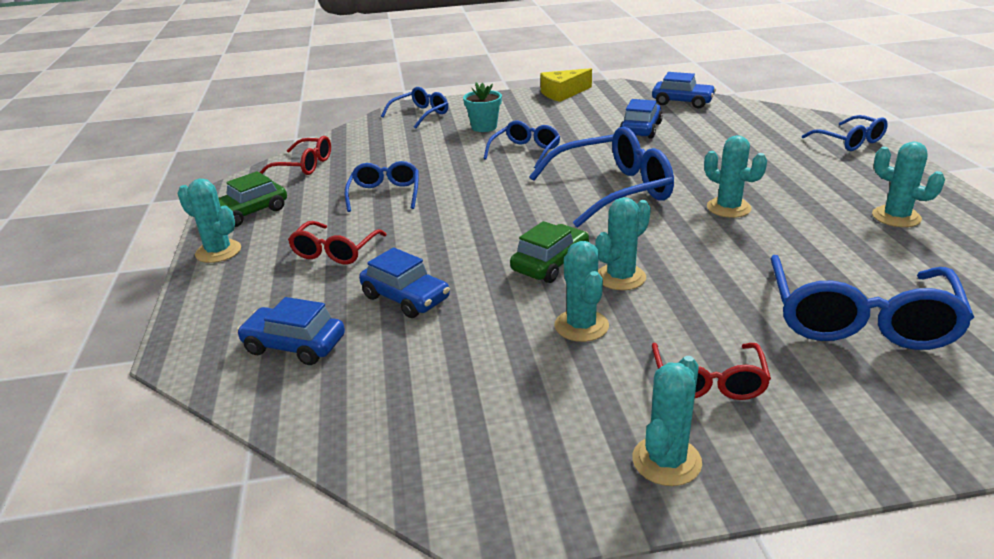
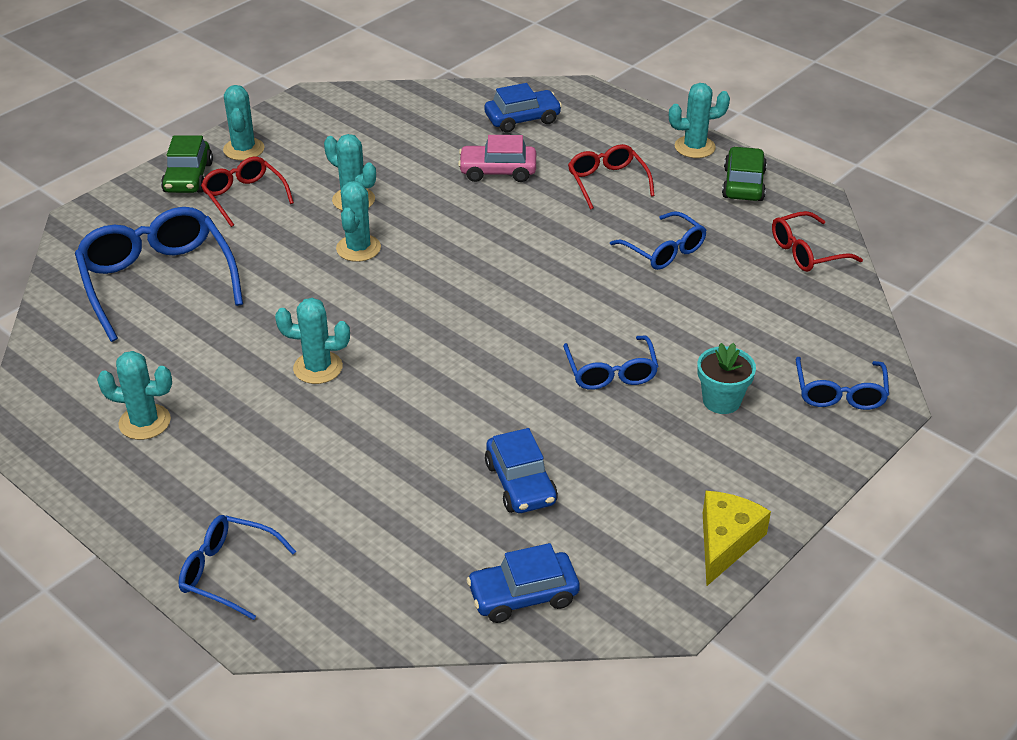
camera: 140 degrees right, 10 degrees up
blue car [359,247,450,318] -> pink car [458,135,536,182]
green car [510,221,589,283] -> green car moved to [161,135,213,193]
blue glasses [529,127,674,228] -> none

